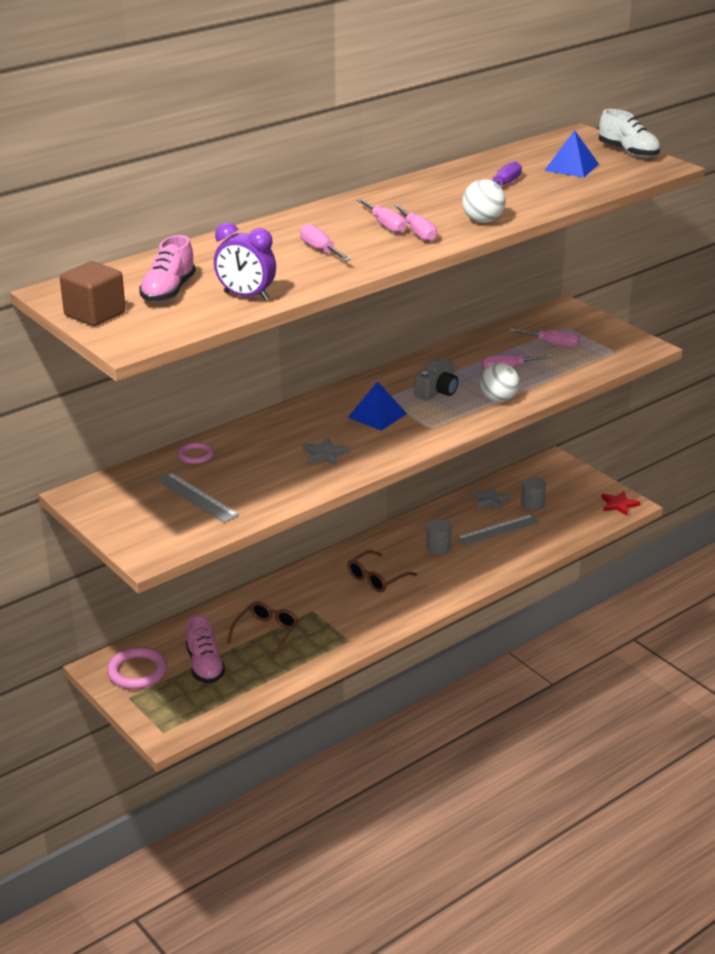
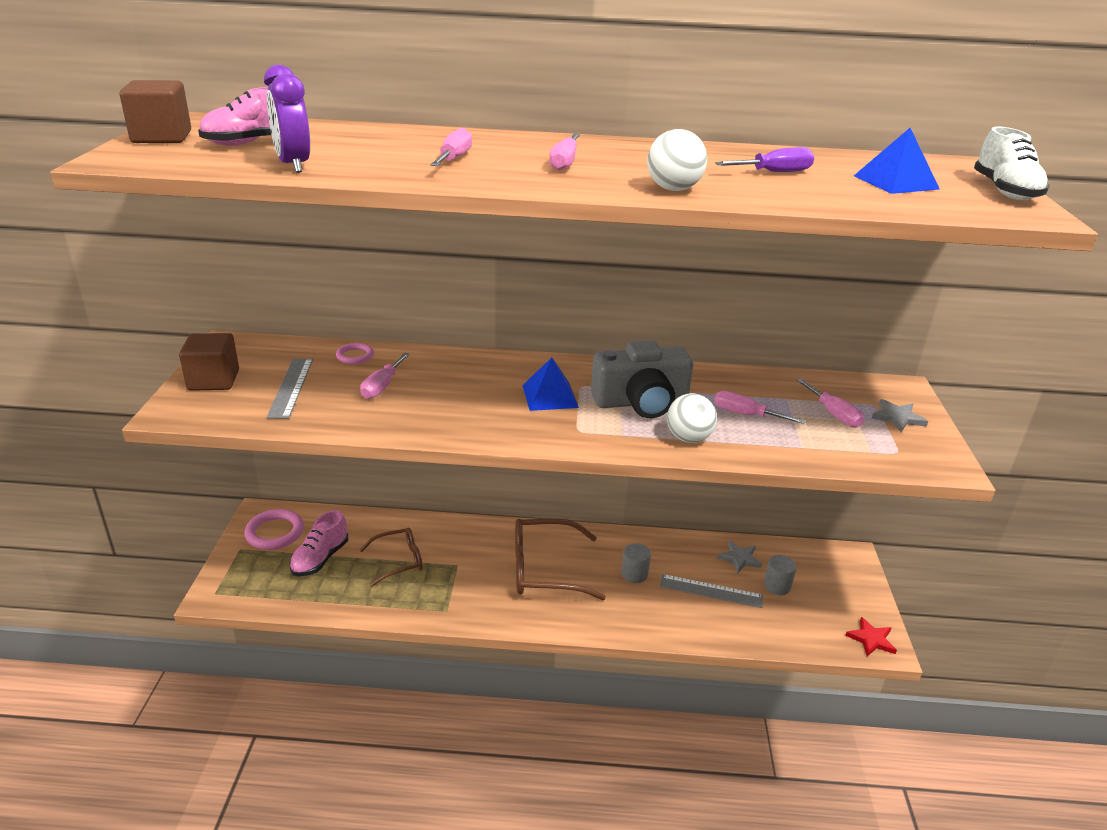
camera: 40 degrees right, 0 degrees up
grey star [303,437,349,466] -> grey star moved to [871,399,928,432]
brown glasses [347,550,417,592] -> brown glasses [515,518,606,600], size x1.65
pink screwdriver [394,205,437,242] -> pink screwdriver moved to [360,353,410,399]
grey camera [414,358,458,401] -> grey camera [591,341,693,418], size x1.67
none -> brown cube [179,333,239,391]

